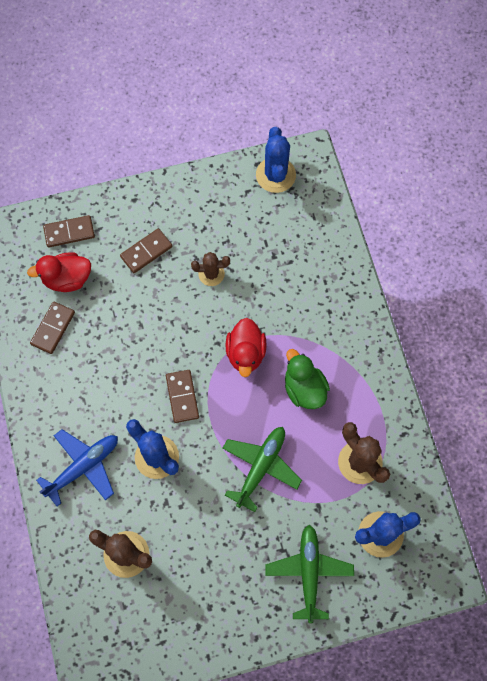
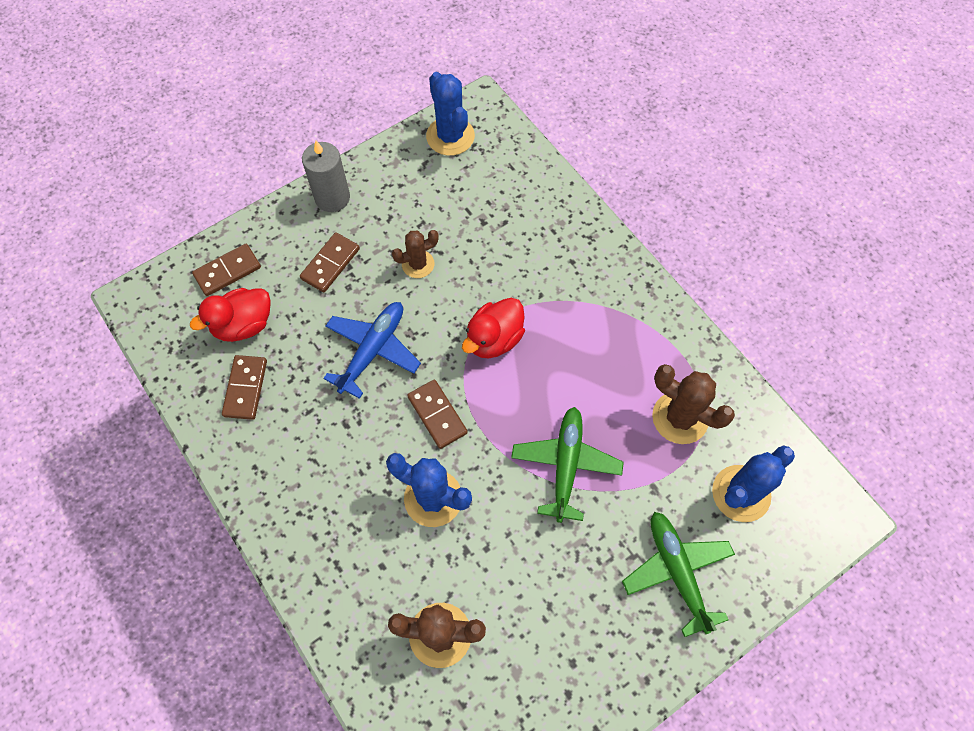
camera: 20 degrees left, 5 degrees down
blue plane [36,429,118,506] -> blue plane moved to [323,302,421,399]
red duck [226,318,267,377] -> red duck turned 60 degrees clockwise [462,298,525,359]
green duck [285,349,330,409] -> none
none -> grey candle [302,141,350,212]

